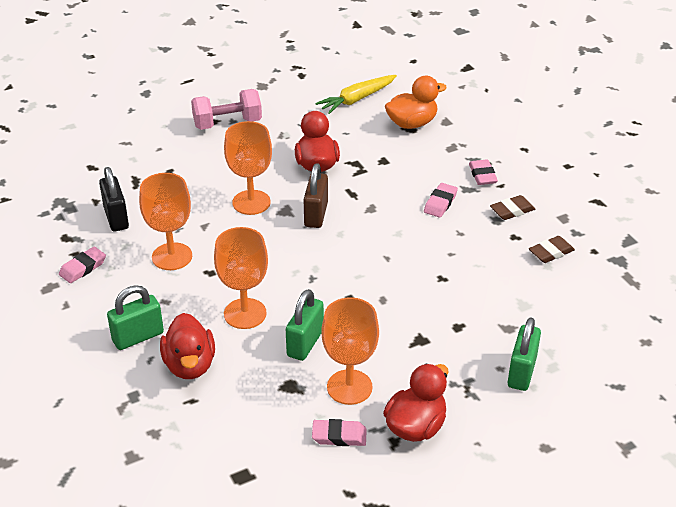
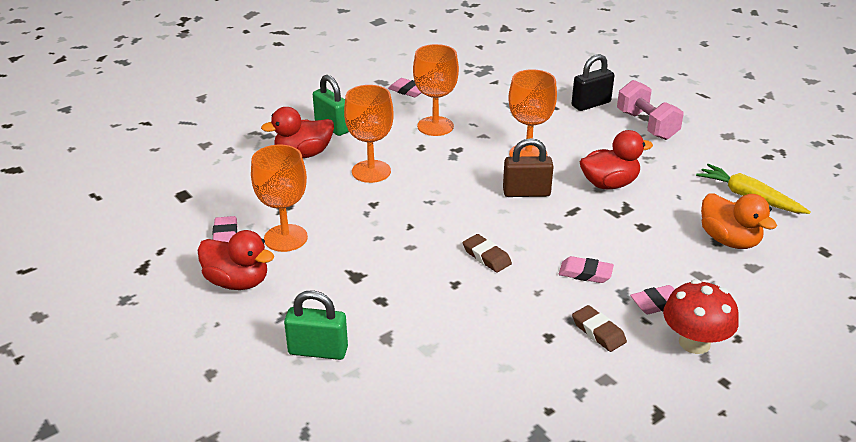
camera: 80 degrees right, 5 degrees down
black padlock [99,167,129,232] -> black padlock moved to [572,54,614,111]
green padlock [286,289,324,361] -> none
brown eraser [529,236,575,263] -> brown eraser moved to [463,234,512,272]
none -> red mushroom [663,279,739,354]

